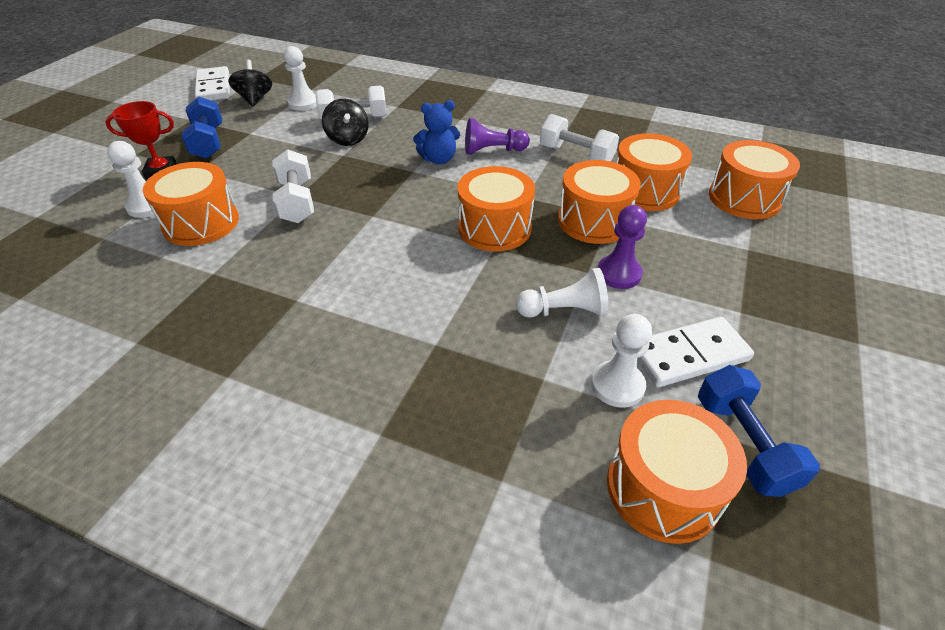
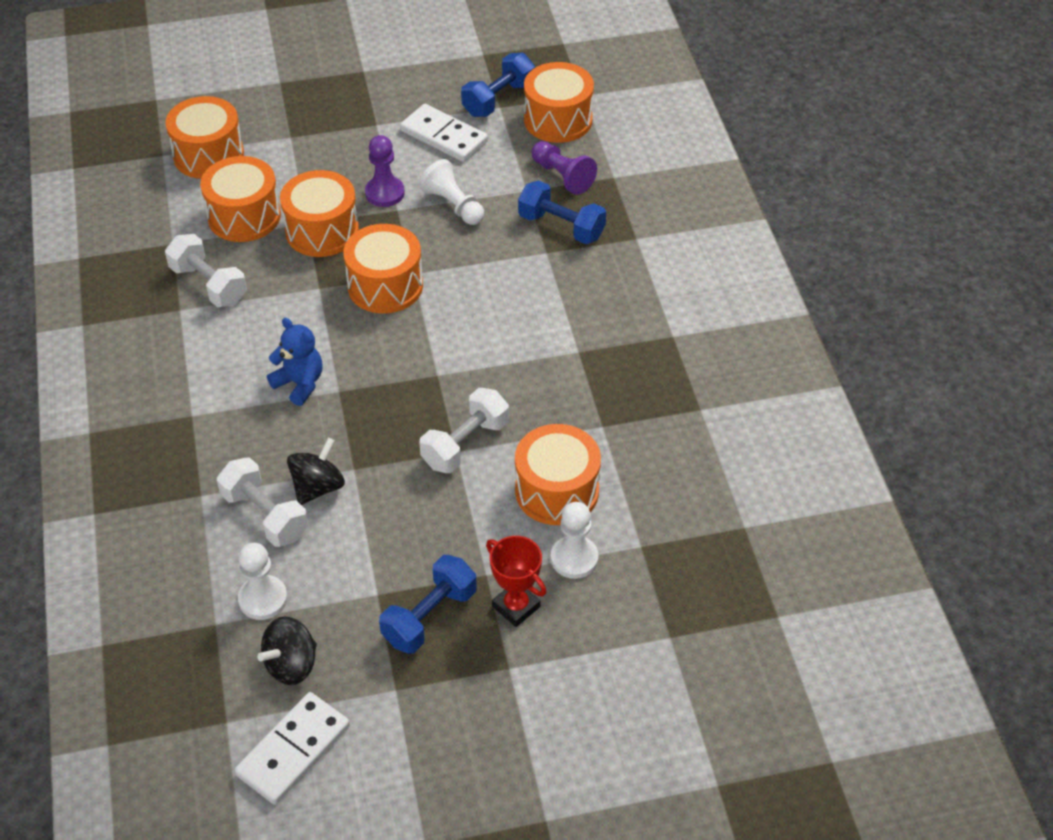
camera: 125 degrees left, 5 degrees up
purple pawn [465,118,530,155] -> purple pawn moved to [531,141,597,195]
white dumbbell [540,114,619,162] -> white dumbbell turned 45 degrees counterclockwise [165,234,247,307]
white pawn [591,314,652,408] -> none
none -> blue dumbbell [518,180,606,244]

